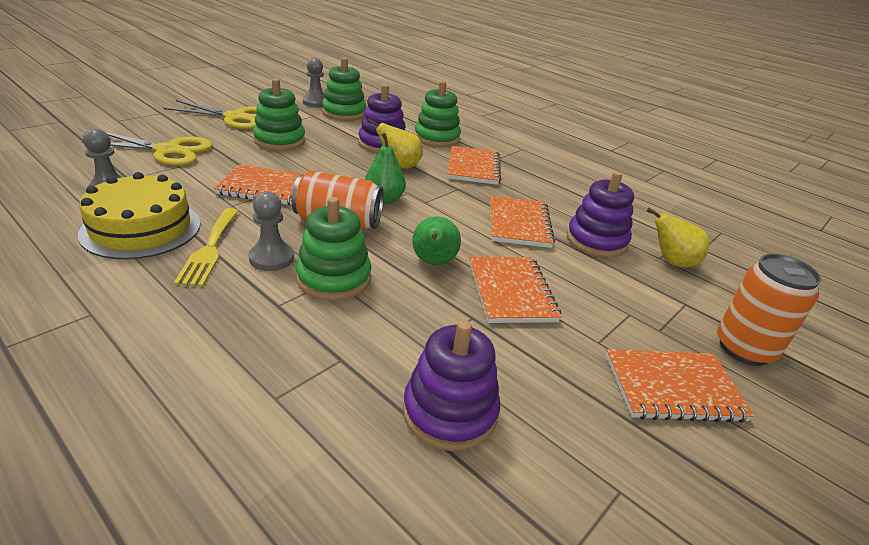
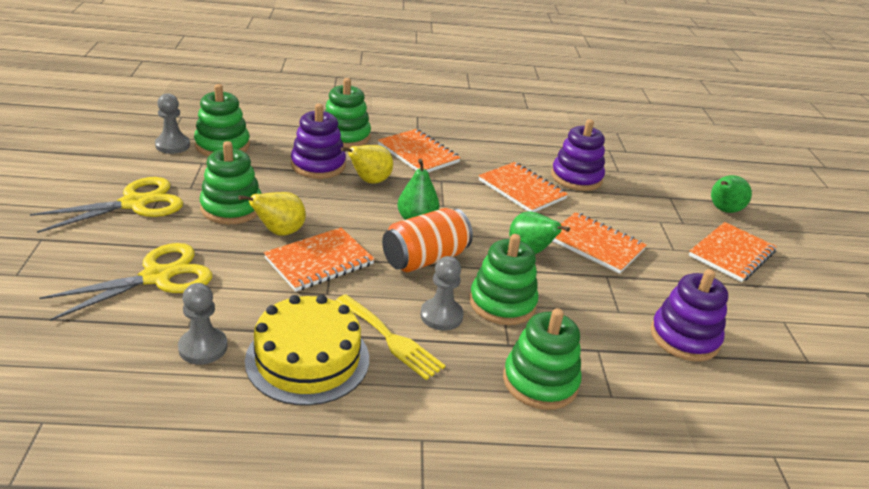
camera: 45 degrees left, 0 degrees up
yellow pear [647,208,709,268] -> yellow pear moved to [238,192,306,236]
orange can [717,254,822,366] -> green pear [711,175,752,213]
none -> green stacking toy [503,308,582,410]

